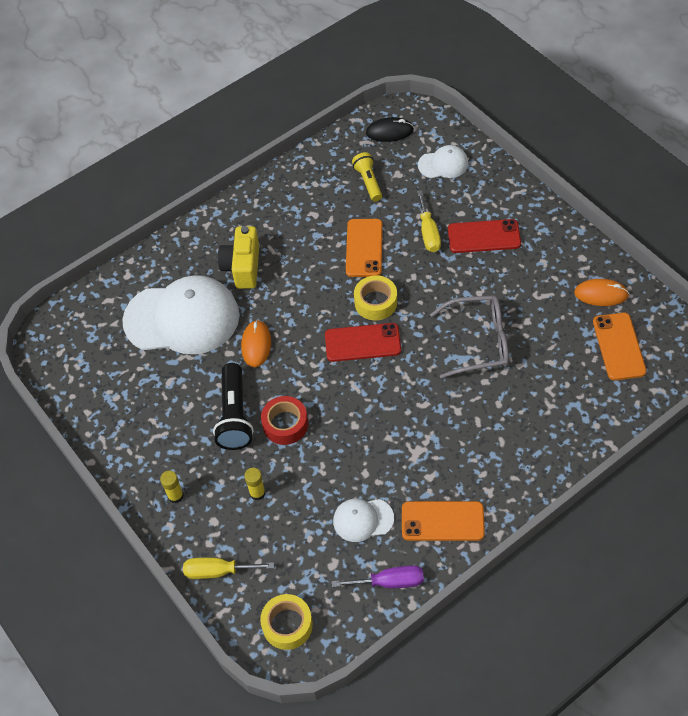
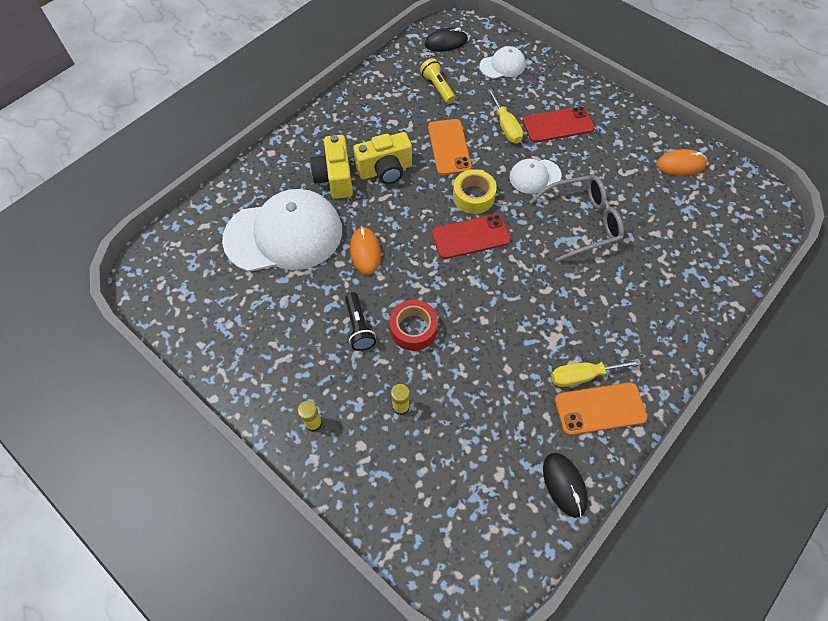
camera: 15 degrees left, 5 degrees up
yellow screwdriver [183,558,274,579] -> yellow screwdriver moved to [551,359,641,387]
black flashlight [213,363,253,450] -> black flashlight [345,292,376,351], size x0.64
yellow tape [260,594,313,650] -> none
purple screwdriver [332,565,424,588] -> black mouse [543,453,588,518]
white cap [333,499,394,542] -> white cap moved to [510,159,561,194]
orange phone [593,312,647,380] -> none
none -> yellow camera [354,132,412,184]

